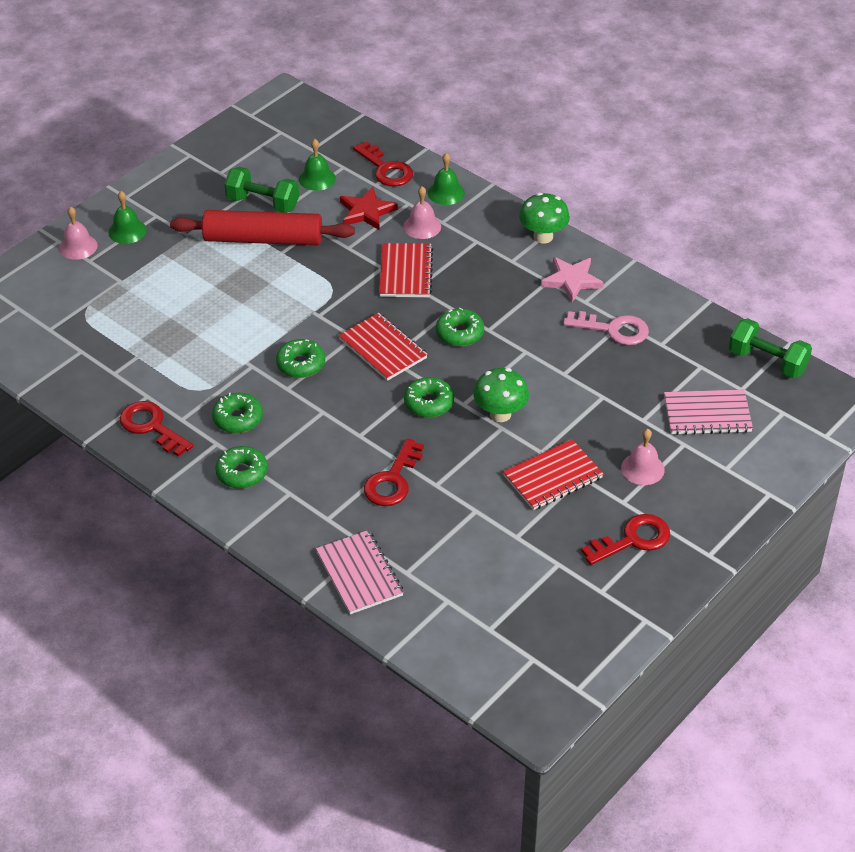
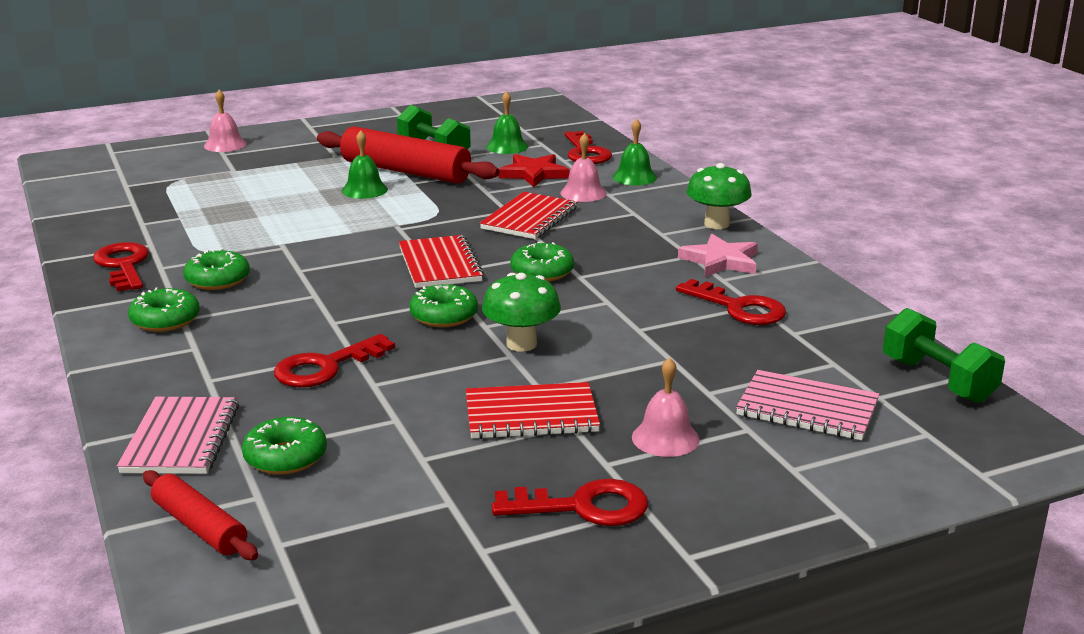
camera: 25 degrees right, 20 degrees down
green bell [108,191,147,244] -> green bell moved to [341,130,388,199]
green donut [276,339,325,378] -> green donut moved to [242,417,327,475]
pink key [563,311,649,345] -> red key [676,279,786,325]
none -> red rolling pin [143,470,258,560]

